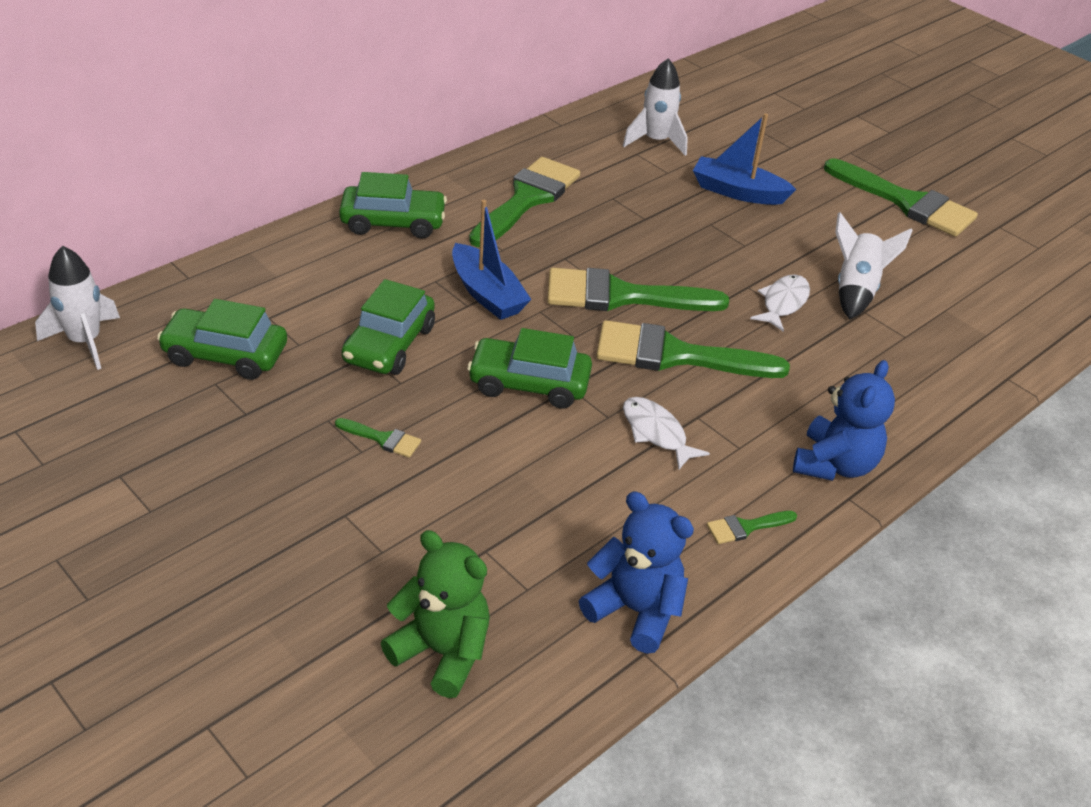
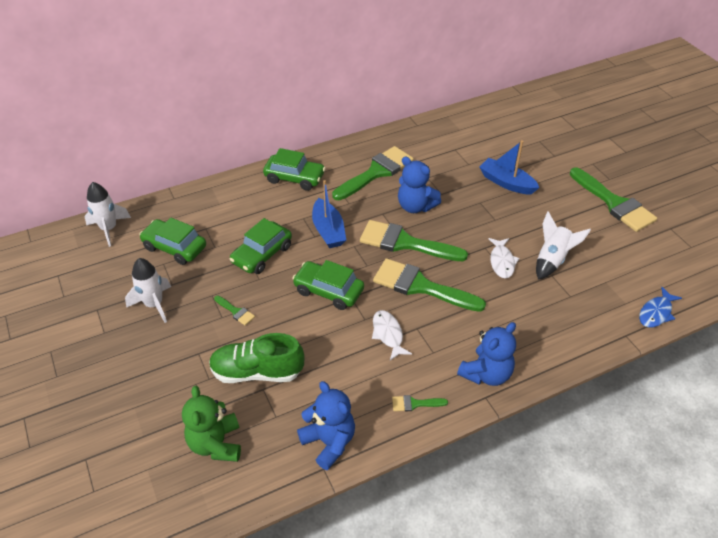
camera: 20 degrees right, 5 degrees up
green teddy bear [381,530,490,698] -> green teddy bear turned 150 degrees counterclockwise [182,385,241,462]
white rocket [623,58,688,156] -> white rocket moved to [125,258,171,323]
white fish [750,274,810,332] -> white fish turned 135 degrees clockwise [488,238,519,278]
none -> green shoe [209,333,304,383]
none -> blue teddy bear [398,156,441,213]
none -> blue fish [639,287,682,327]

